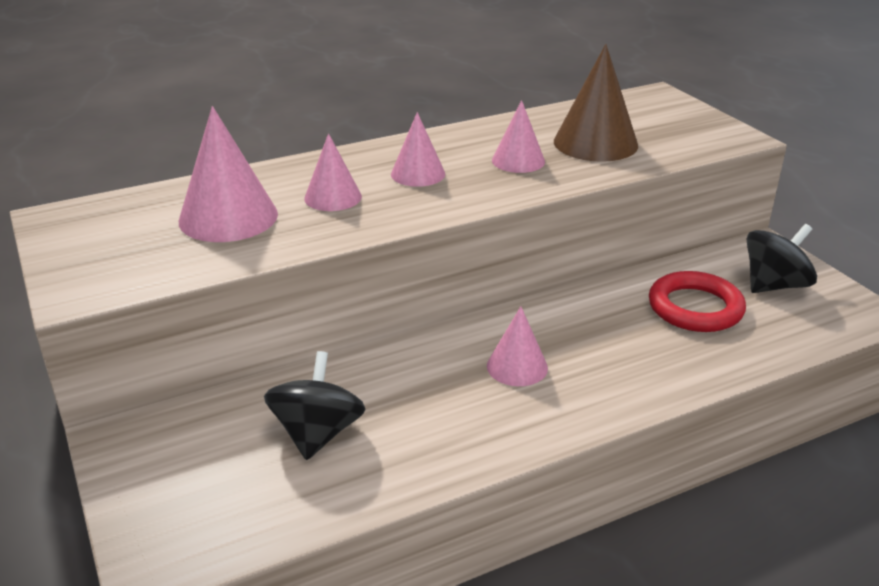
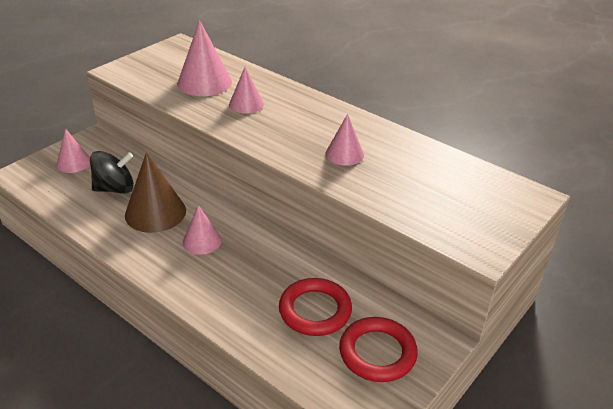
camera: 65 degrees right, 5 degrees up
pink cone [391,112,445,187] -> pink cone moved to [56,129,90,173]
brown cone [554,44,638,162] -> brown cone moved to [125,152,186,233]
black spinning top [747,224,817,293] -> red ring [339,317,418,382]

